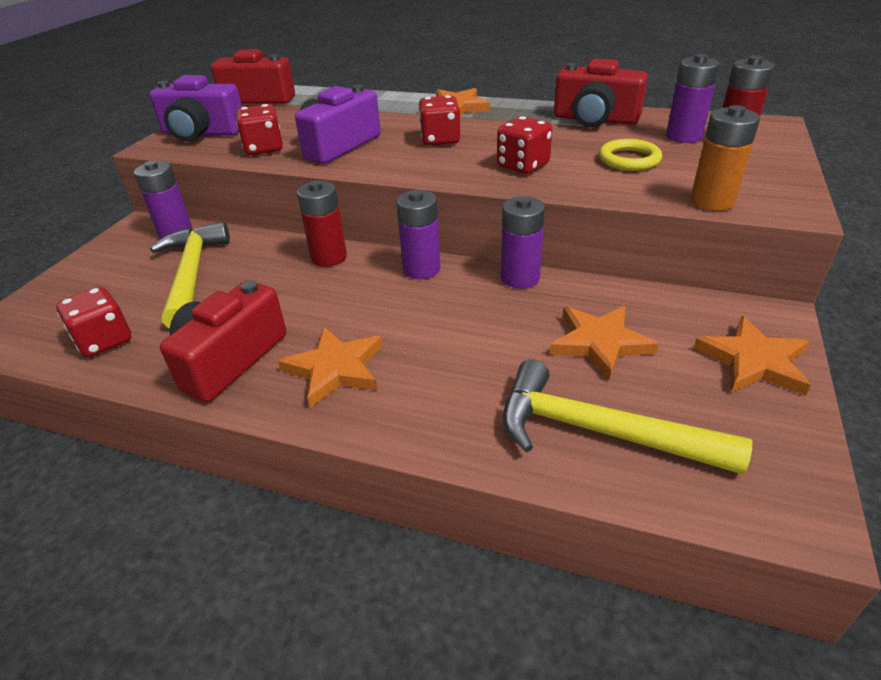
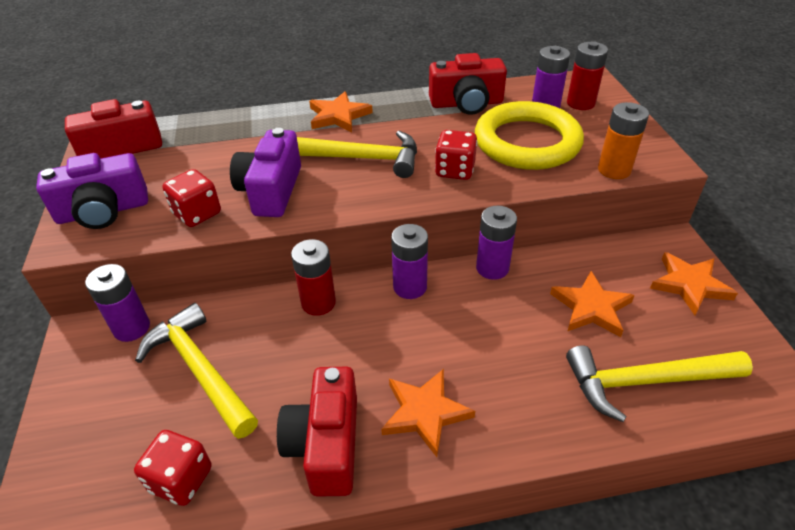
camera: 30 degrees left, 5 degrees up
red dice [418,95,460,146] -> yellow hammer [297,131,417,178]
yellow ring [599,139,662,171] -> yellow ring [475,101,584,170], size x2.10

